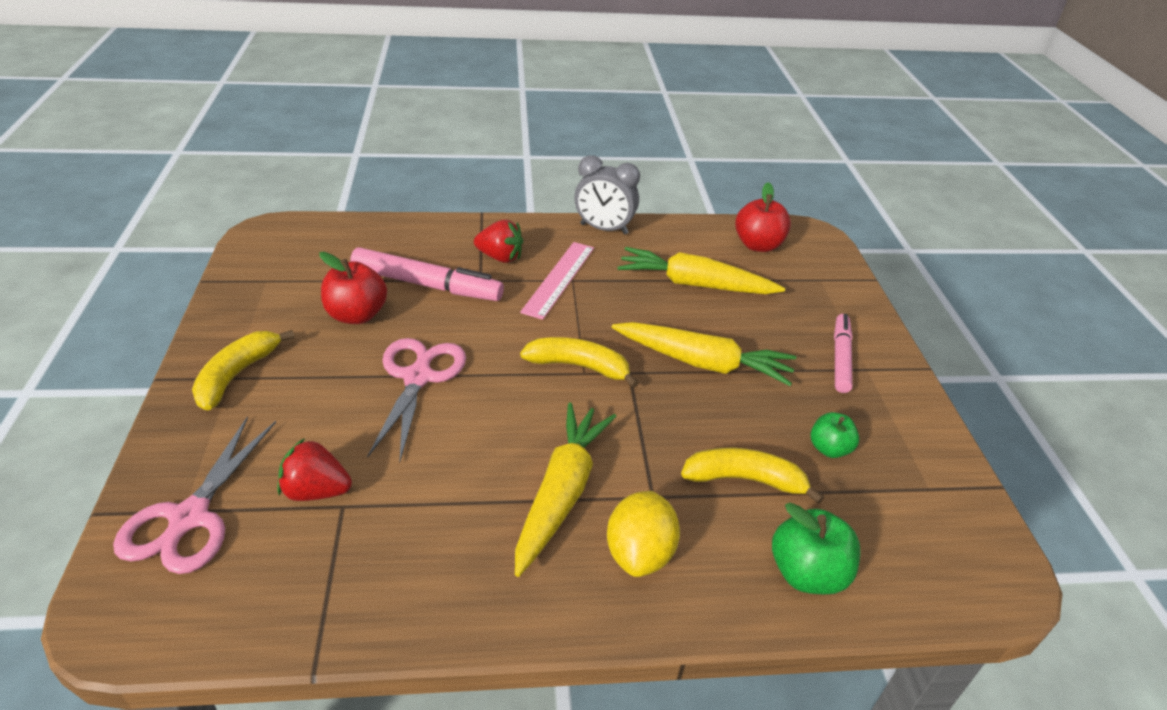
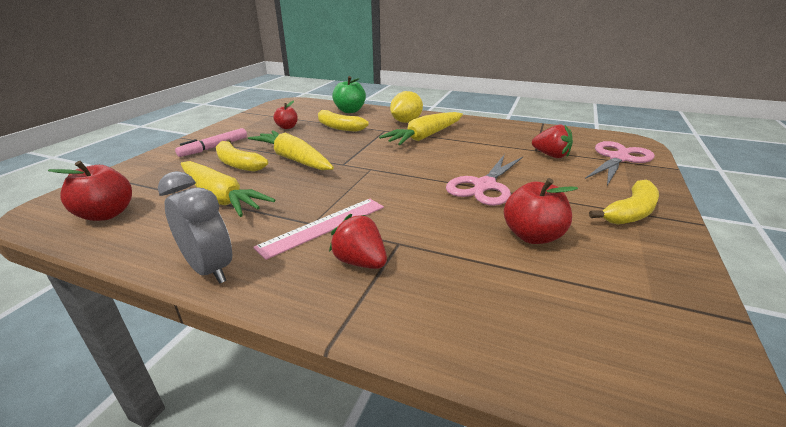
camera: 150 degrees left, 10 degrees down
pink marker [350,247,504,301] -> none
yellow banana [520,337,639,388] -> yellow banana moved to [216,139,268,172]
green apple [811,412,859,458] -> red apple [273,100,298,129]

